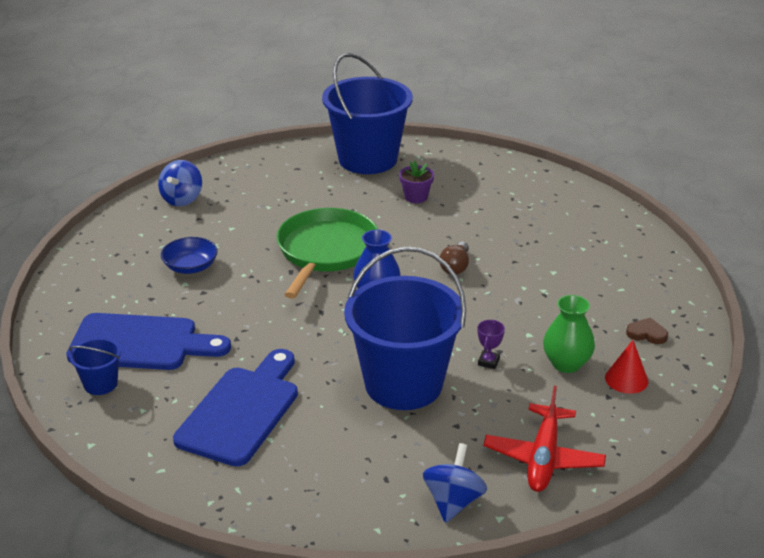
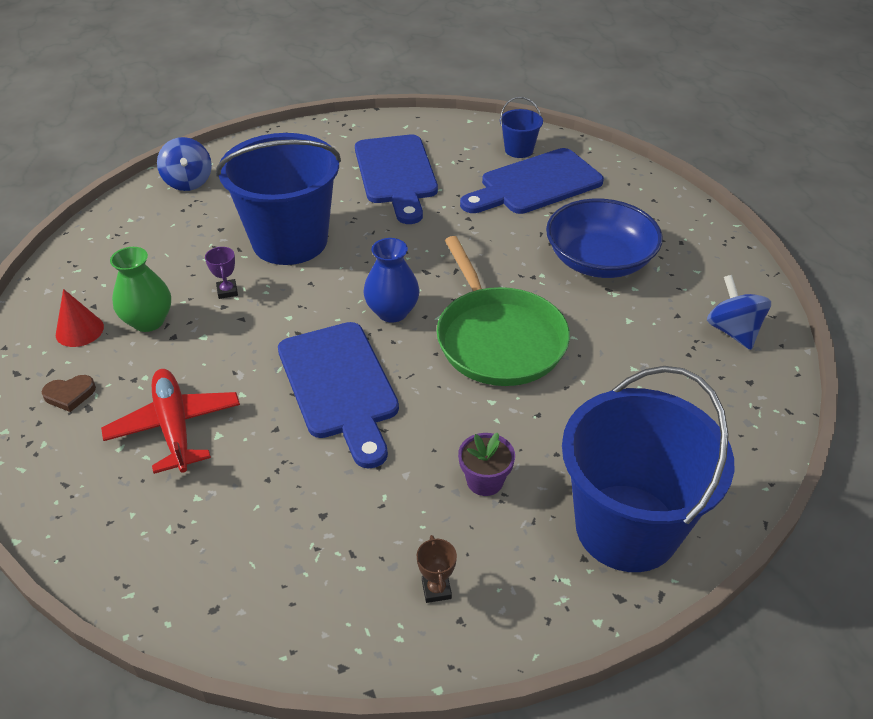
camera: 145 degrees right, 10 degrees up
blue bowl [161,237,218,274] -> blue bowl [546,199,663,278], size x1.76
brown light bulb [440,241,469,275] -> blue cutting board [278,322,399,469]
red plane [483,386,606,492] -> red plane moved to [101,369,240,474]
none -> brown trophy [417,535,457,603]

